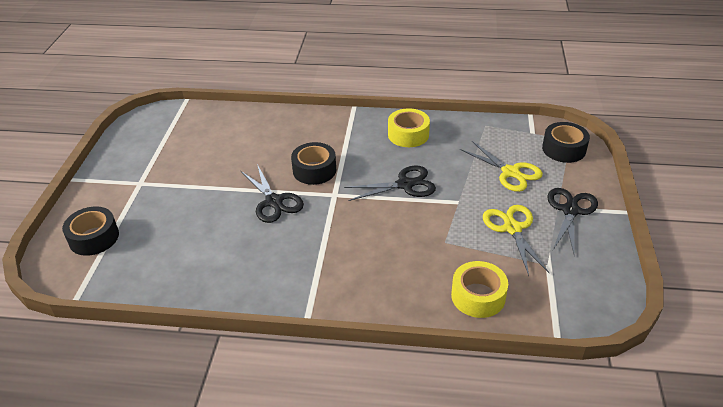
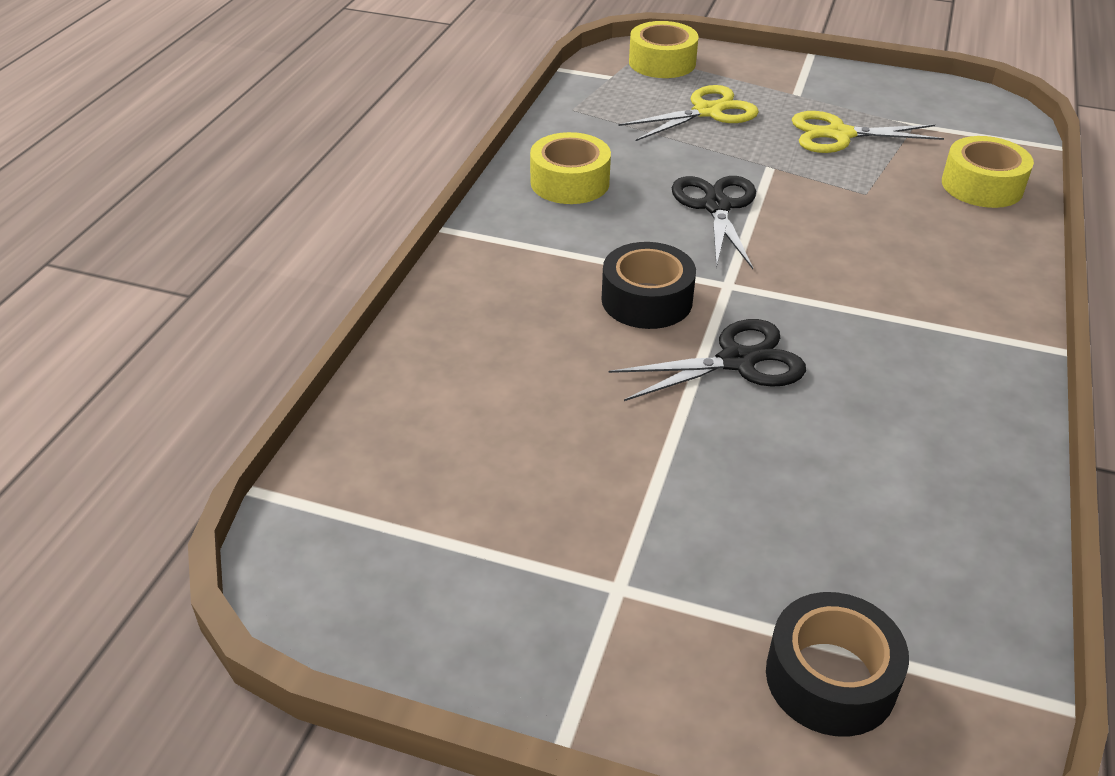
camera: 80 degrees left, 0 degrees up
black tape [542,122,590,163] -> yellow tape [629,21,698,78]
black scissors [547,188,598,256] -> none

